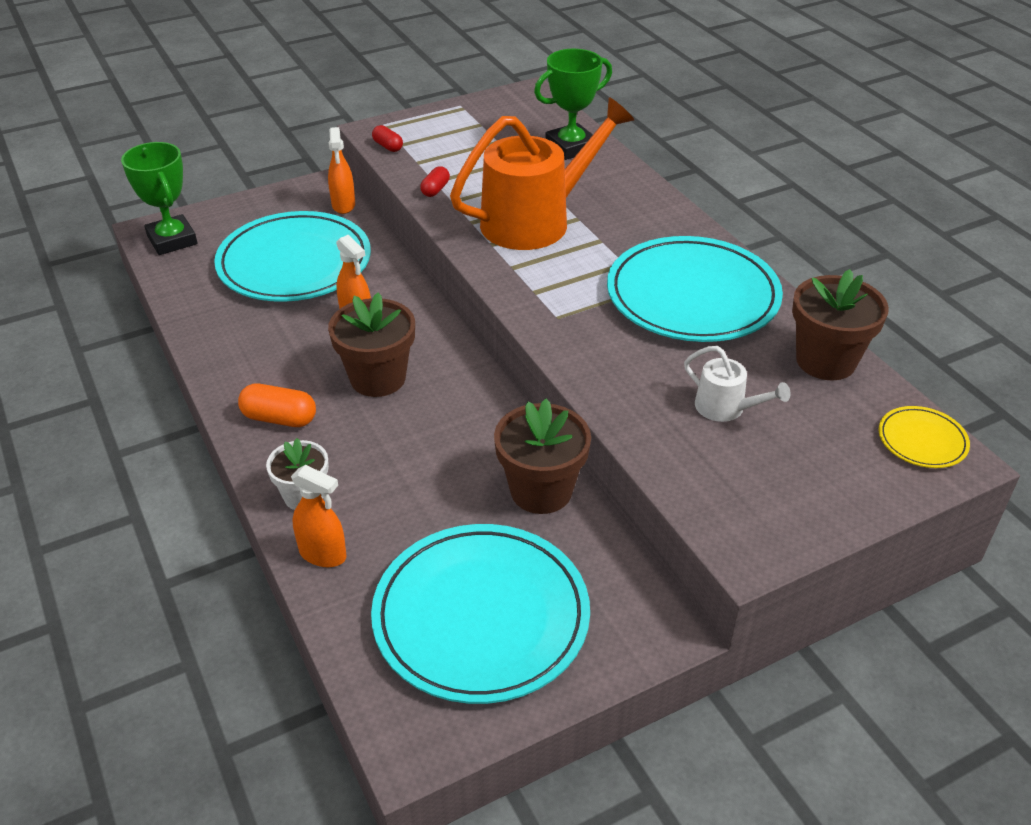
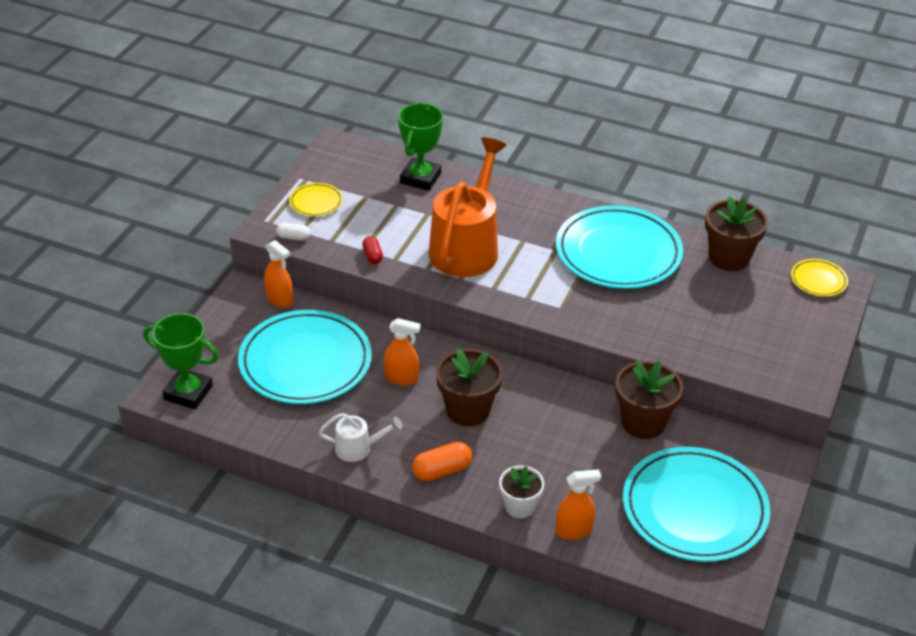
camera: 40 degrees left, 0 degrees up
red capsule [372,125,403,152] -> white capsule [276,223,310,241]
white watering can [684,346,791,422] -> white watering can moved to [319,413,402,462]
none -> yellow plate [289,183,343,216]

